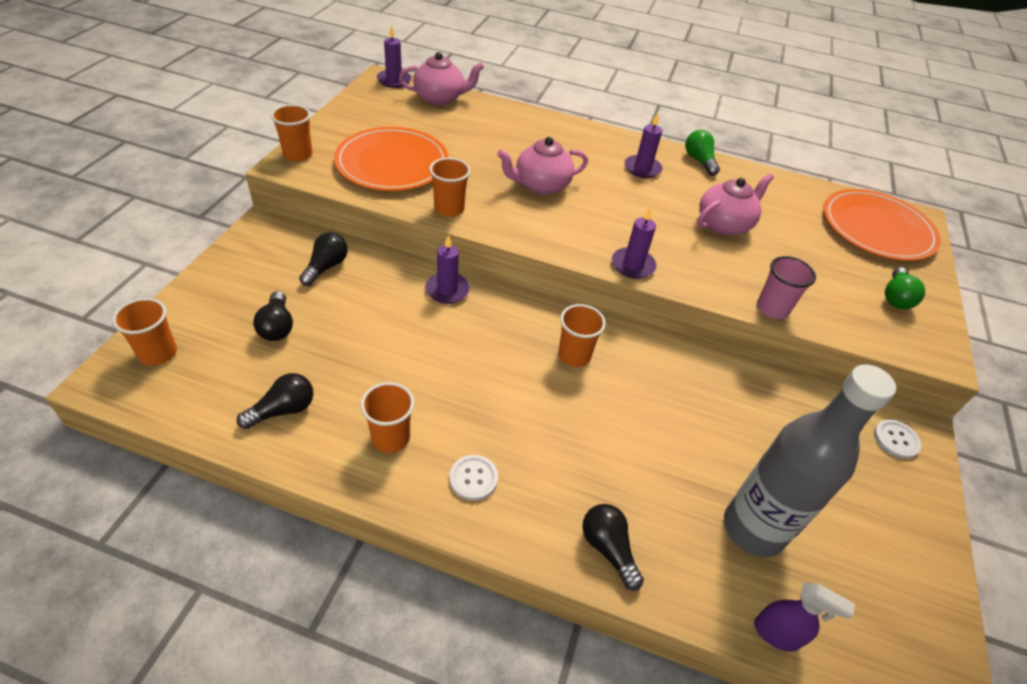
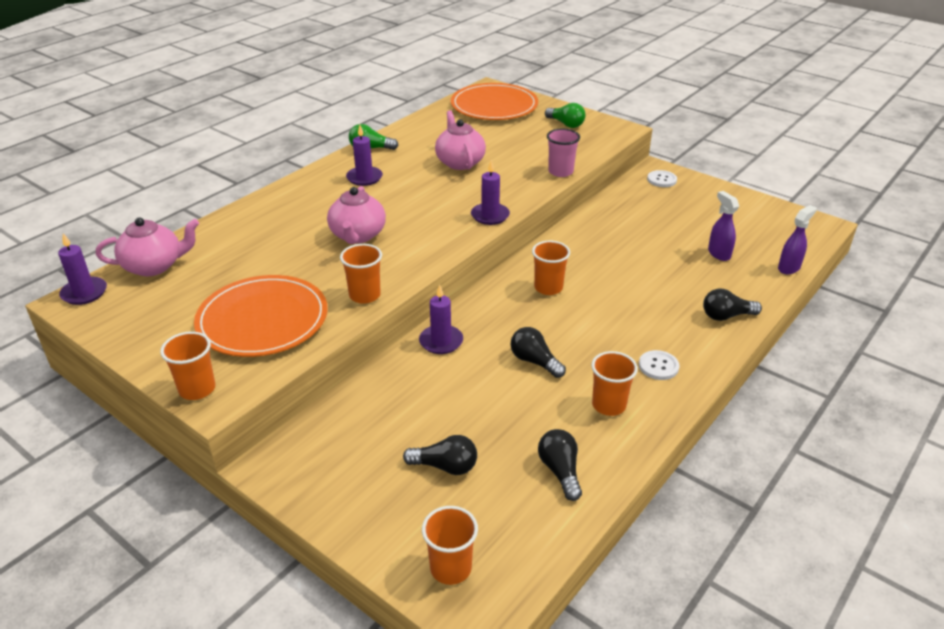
camera: 65 degrees left, 10 degrees down
black light bulb [299,232,348,286] -> black light bulb moved to [510,327,566,378]
pink teapot [399,52,484,106] -> pink teapot turned 60 degrees clockwise [96,217,199,276]
grey bottle [724,364,896,557] -> purple spray bottle [708,191,739,261]

